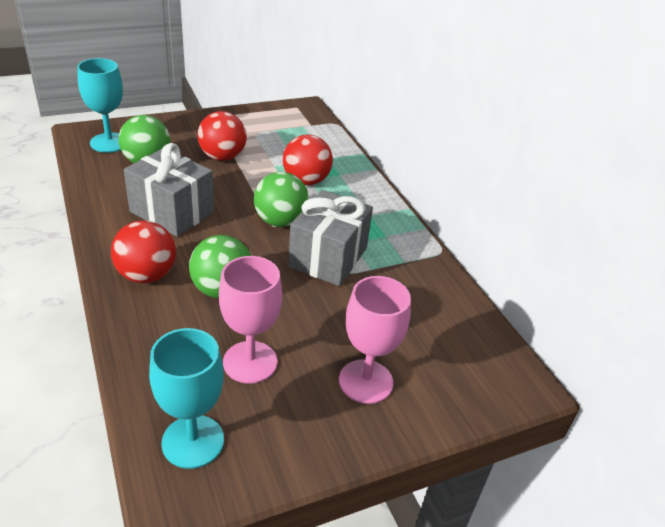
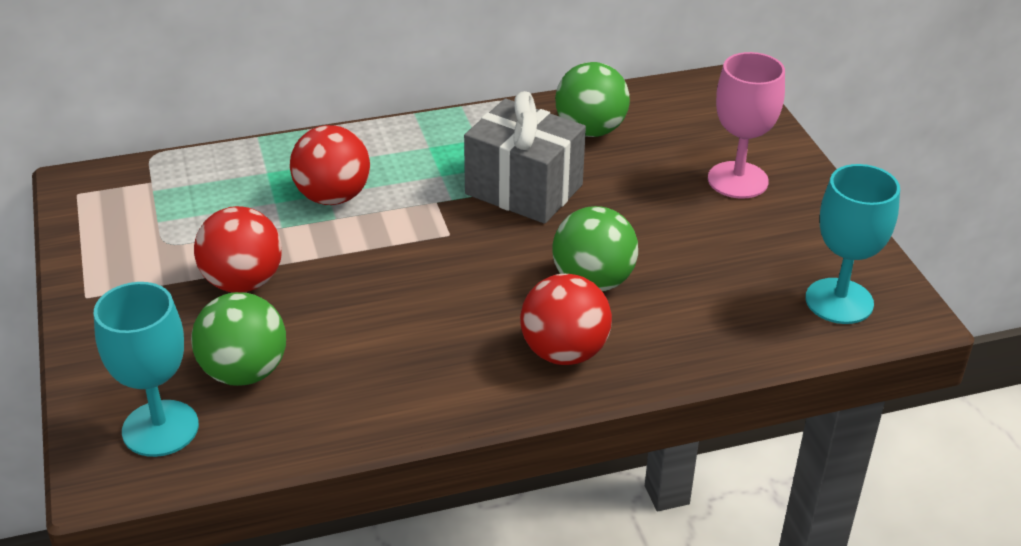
camera: 80 degrees left, 0 degrees up
grey gift [124,143,214,237] -> none
pink goblet [219,256,282,384] -> none
green ball [254,172,309,227] -> green ball moved to [555,62,630,137]

